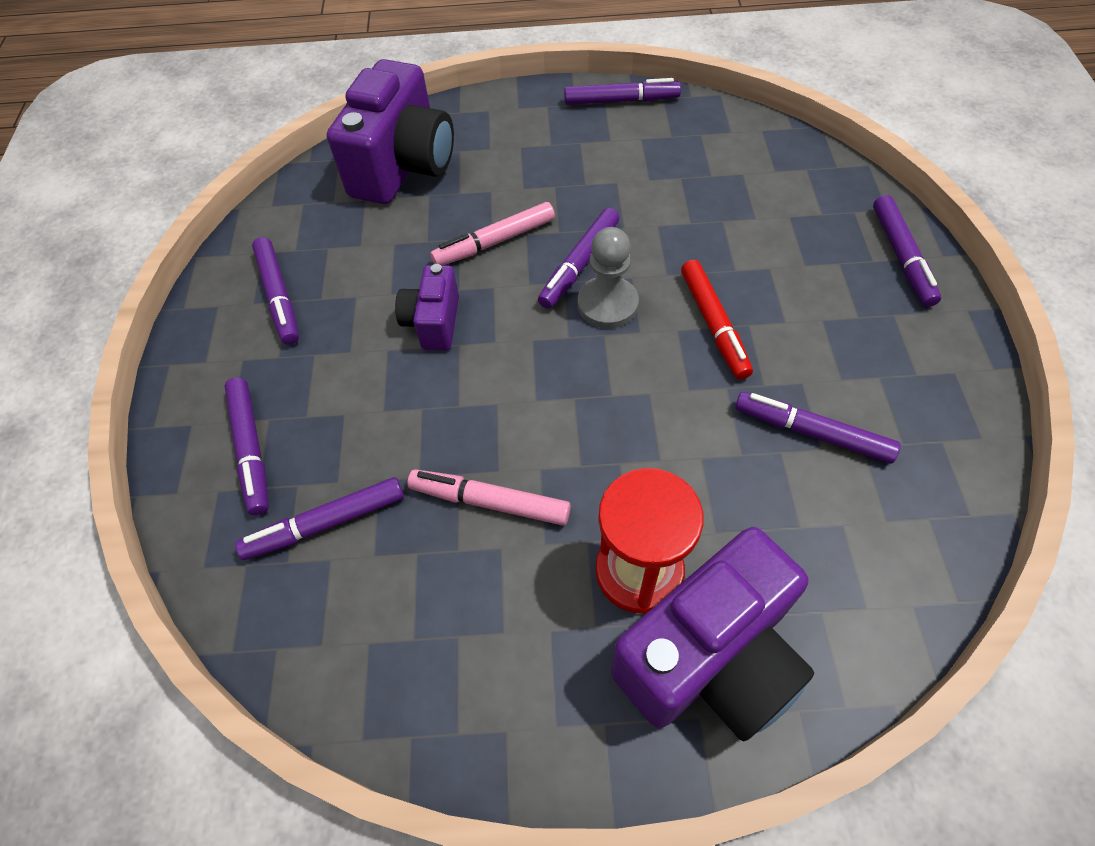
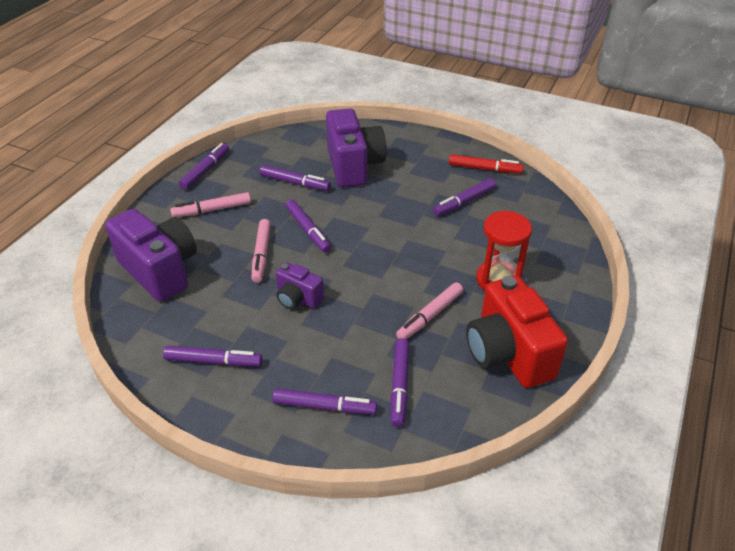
camera: 65 degrees left, 15 degrees down
grey pawn [578,227,639,329] -> none
purple camera [611,527,814,742] -> purple camera moved to [326,108,386,187]
red marker [681,260,753,380] -> red marker moved to [449,154,524,173]
purple marker [873,195,941,307] -> purple marker moved to [259,165,331,191]
none -> pink marker [170,192,251,217]
none -> red camera [466,276,568,388]

